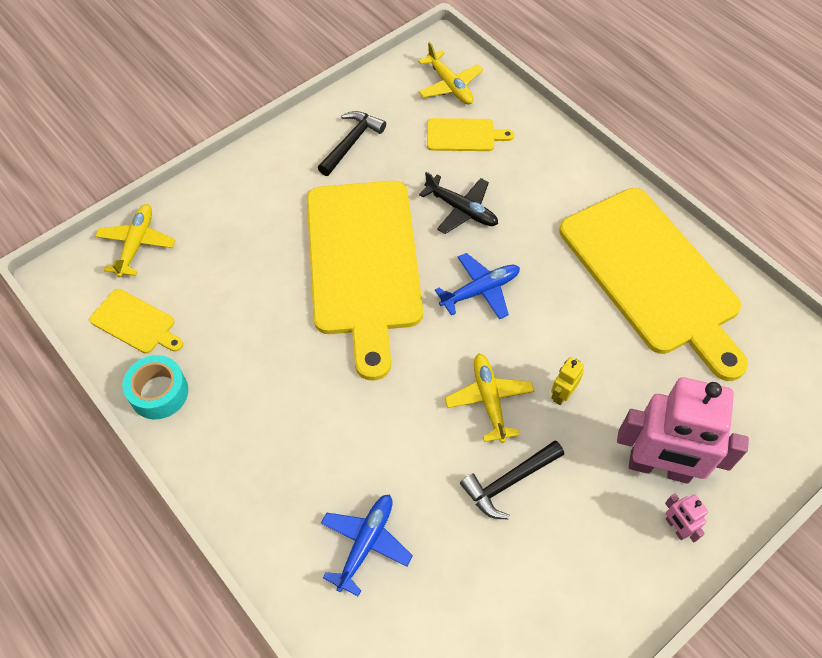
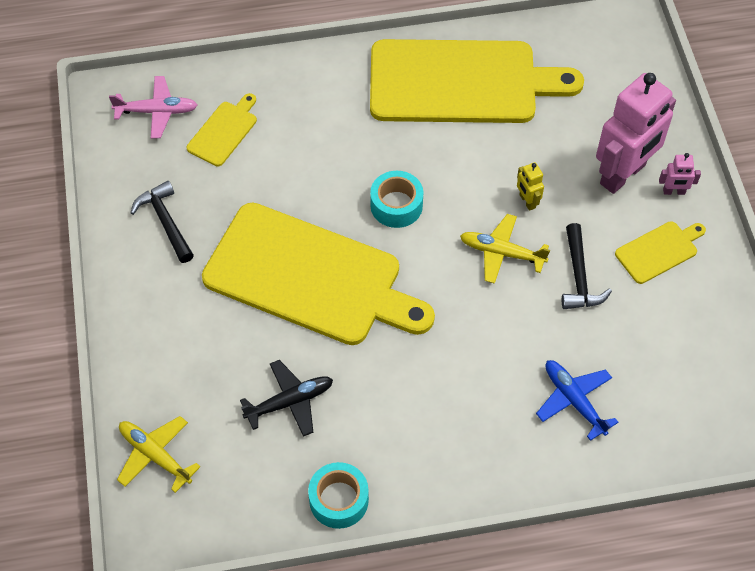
camera: 60 degrees left, 0 degrees up
yellow cutting board [90,289,183,354] -> yellow cutting board moved to [615,221,706,284]
yellow plane [418,42,483,105] -> pink plane [109,76,198,139]
black plane [419,172,498,234] -> black plane moved to [240,360,333,437]
blue plane [435,253,520,319] -> turquoise tape [370,171,423,228]

